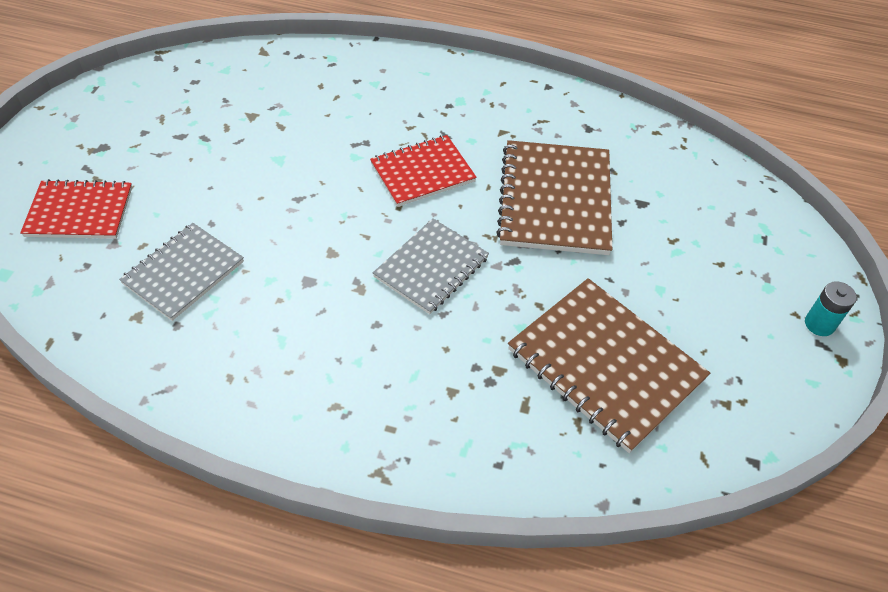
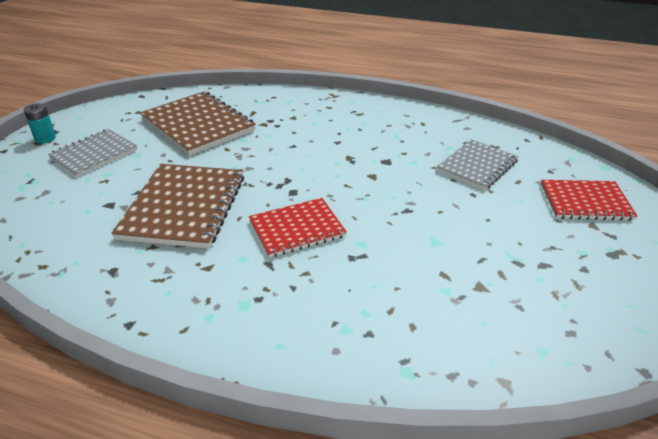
camera: 175 degrees left, 15 degrees down
grey notebook [373,219,489,314] -> grey notebook moved to [48,129,137,177]

